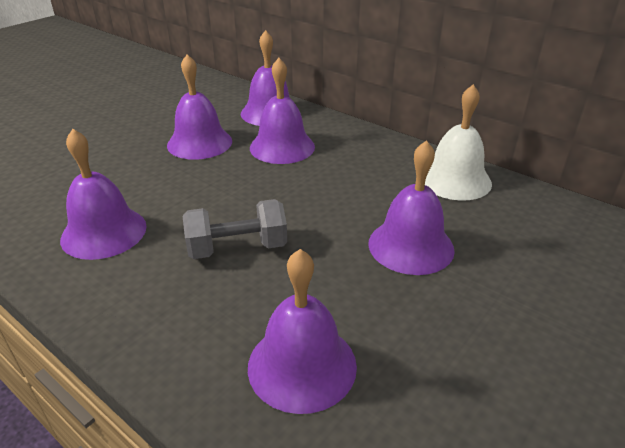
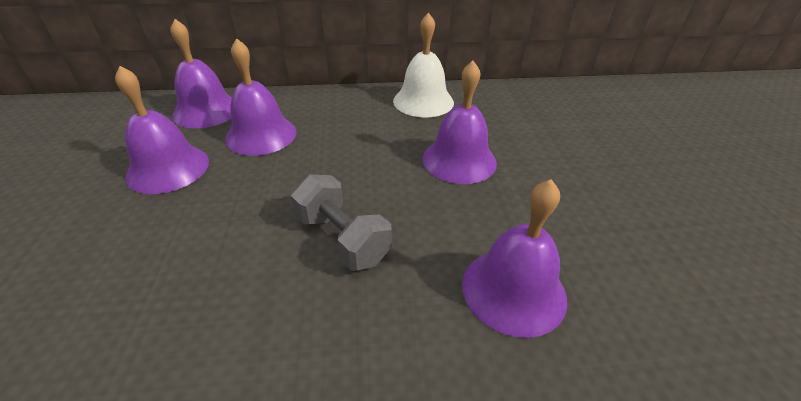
camera: 45 degrees left, 5 degrees up
purple bell [60,129,147,260] -> none
grey dumbbell [183,199,287,259] -> grey dumbbell turned 75 degrees counterclockwise [291,174,392,271]

